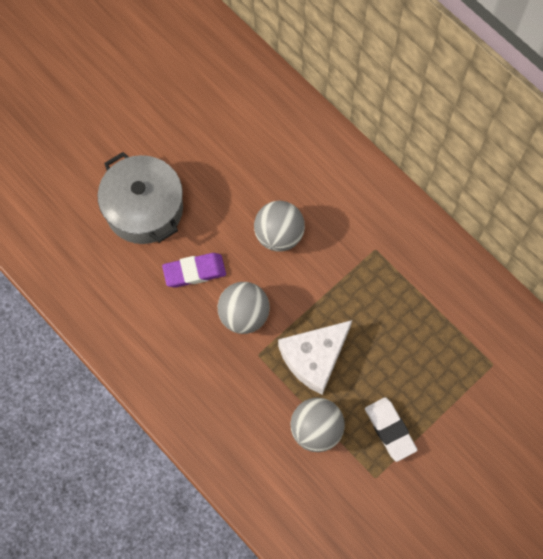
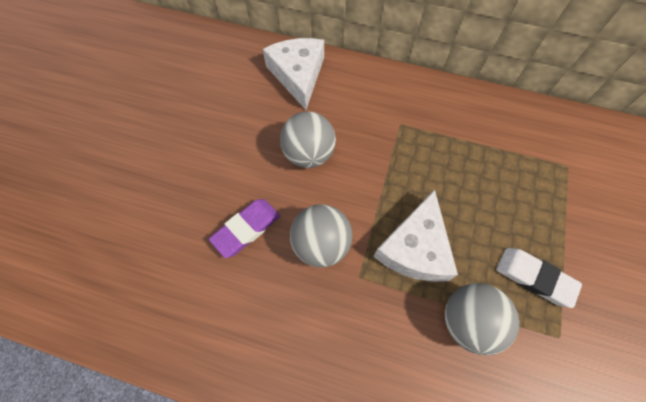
camera: 30 degrees left, 5 degrees down
grey pot [98,152,183,244] -> none
none -> white cheese [263,38,324,110]

